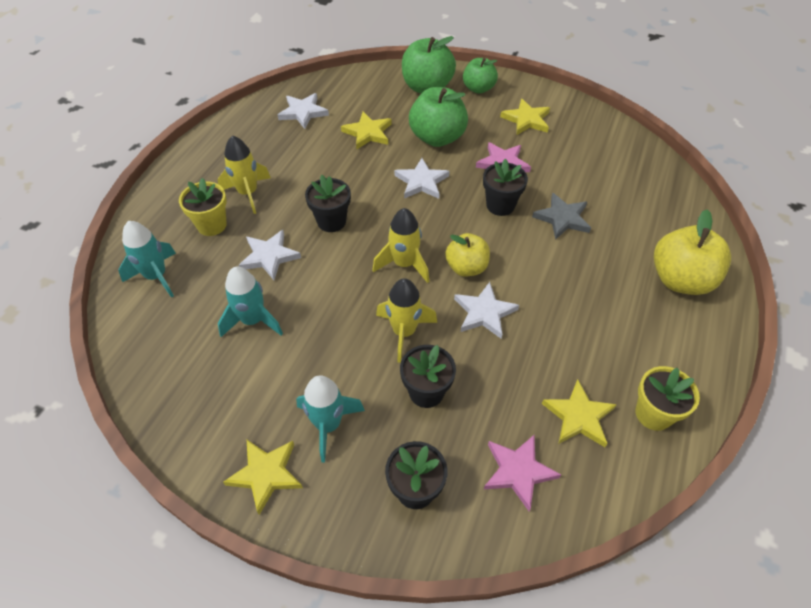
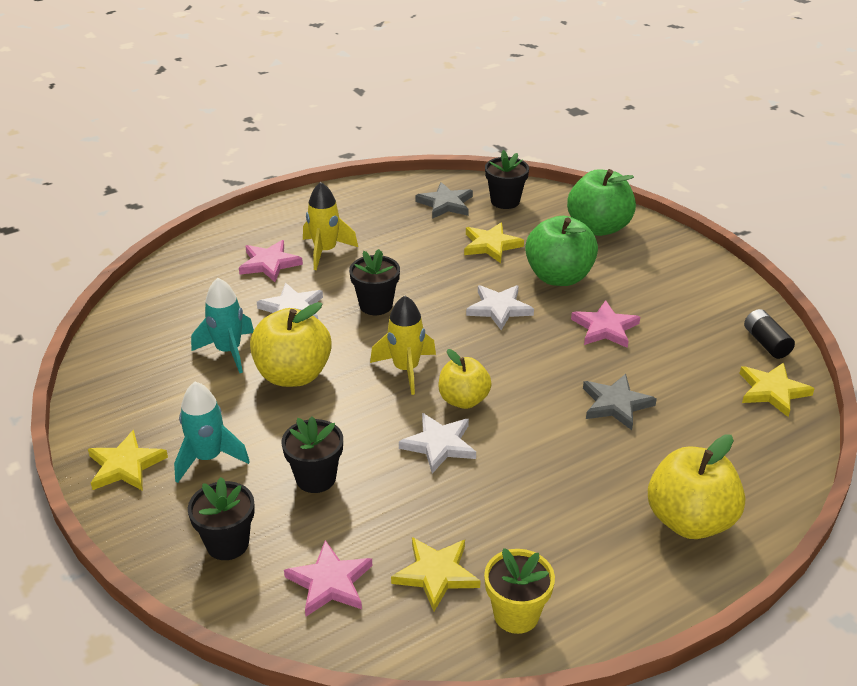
camera: 35 degrees right, 15 degrees down
turquoise rocket [118,221,176,298] -> none
yellow flower pot [179,178,227,236] -> pink star [239,240,303,282]
white star [278,93,329,129] -> grey star [415,182,473,219]
yellow rocket [376,278,437,363] -> none
green apple [463,58,498,94] -> none
black flower pot [483,159,528,216] -> black flower pot moved to [485,150,529,209]
yellow star [500,99,550,135] -> yellow star moved to [739,362,815,417]
none -> yellow apple [250,302,332,387]
none -> black battery [744,309,795,359]

